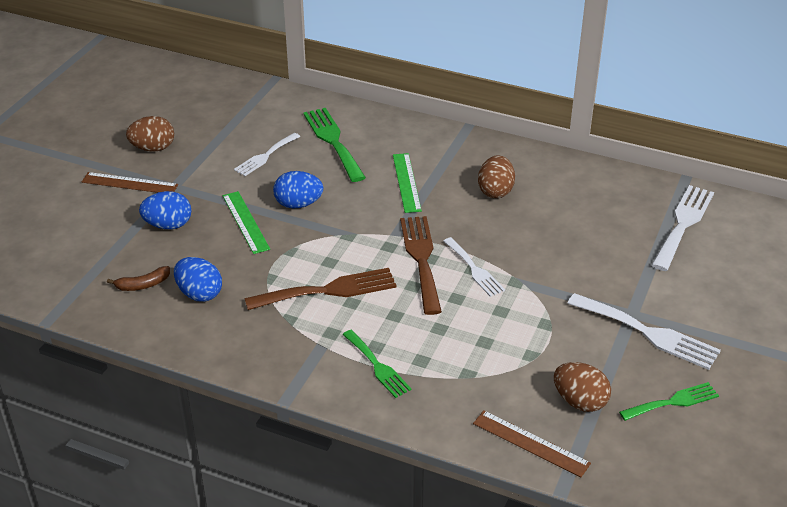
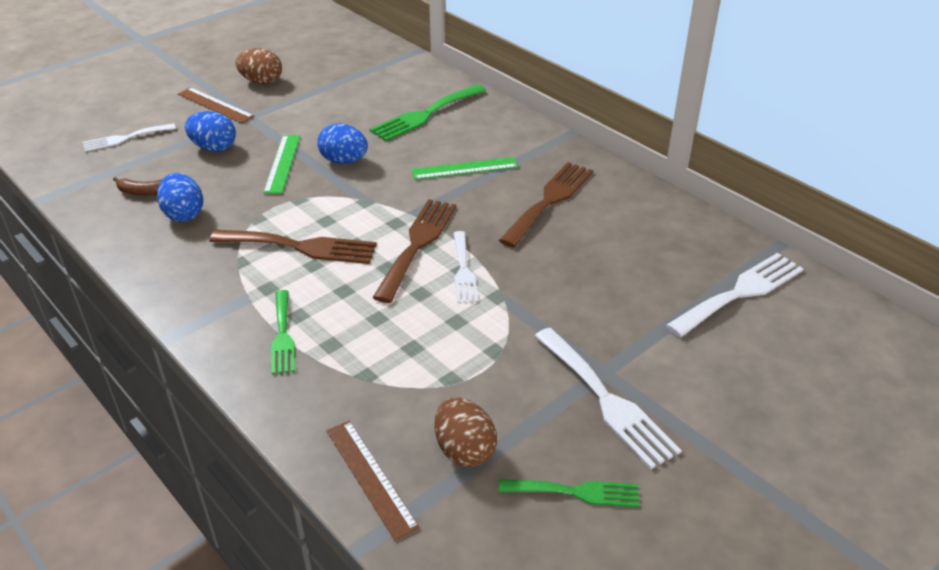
camera: 25 degrees right, 0 degrees up
white fork [234,133,300,176] -> white fork moved to [83,123,176,152]
green fork [303,108,366,182] -> green fork turned 135 degrees counterclockwise [369,84,486,141]
green ruler [393,153,422,213] -> green ruler turned 60 degrees clockwise [411,157,518,180]
brown egg [478,155,515,198] -> brown fork [499,162,593,247]

